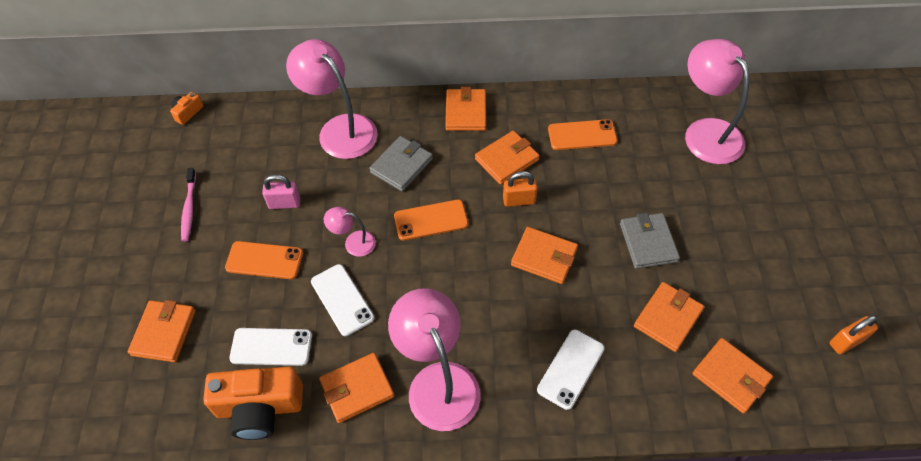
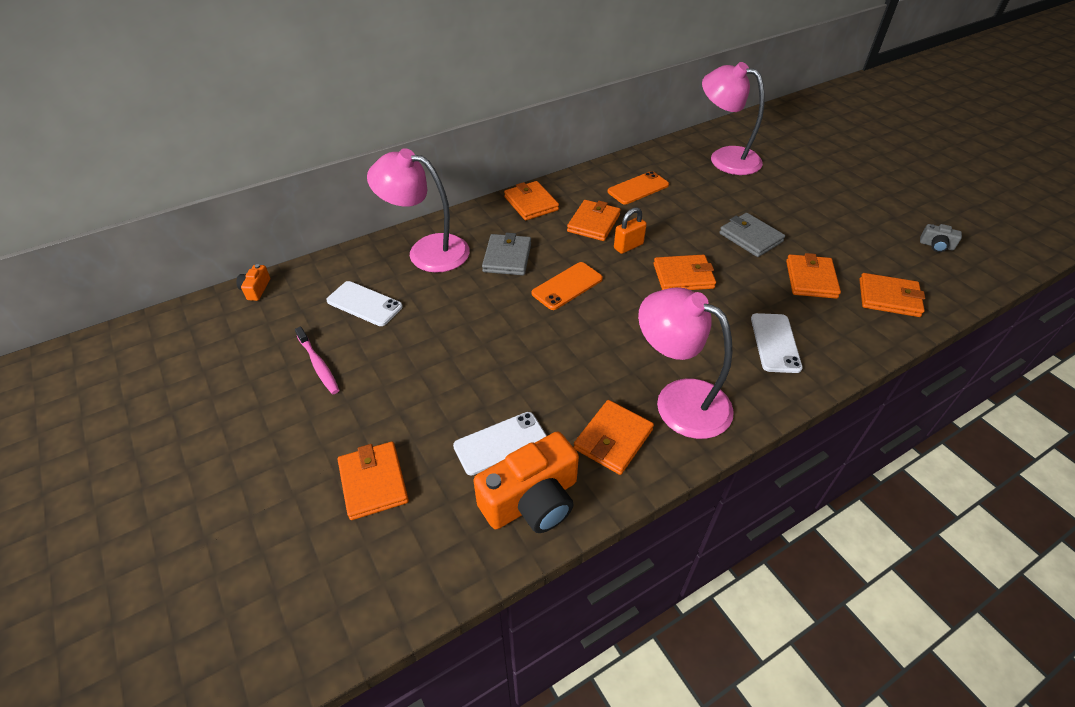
camera: 30 degrees left, 10 degrees down
orange phone [225,241,303,279] -> none
pink padlock [262,174,300,209] -> none
white phone [311,264,374,336] -> white phone moved to [326,281,403,326]
pink lamp [324,207,376,257] -> none
orange padlock [829,315,878,354] -> grey camera [920,224,962,252]

